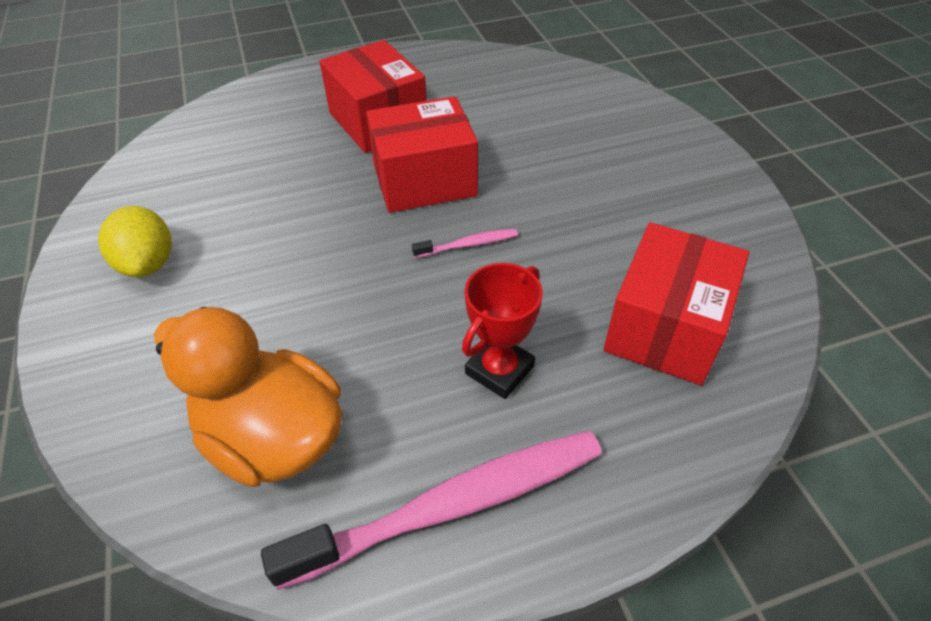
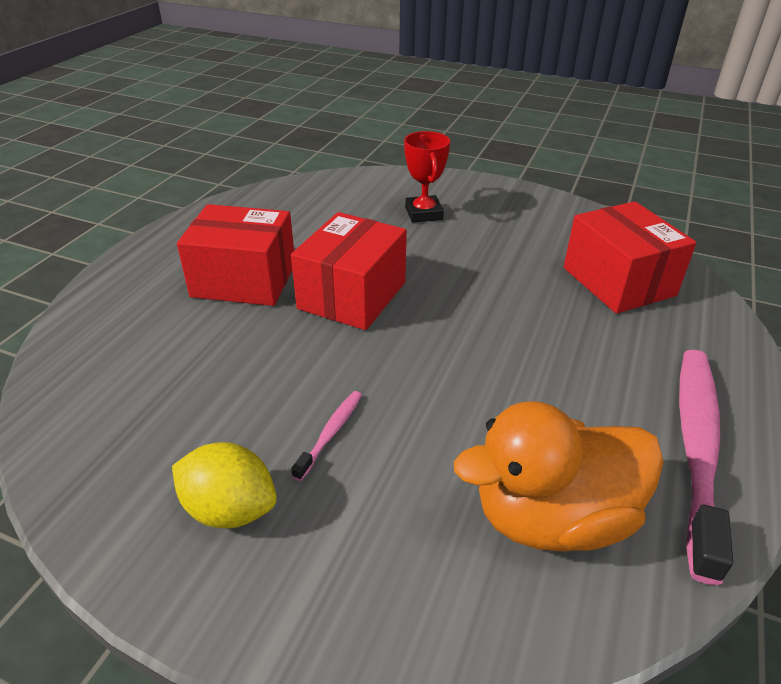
camera: 50 degrees left, 10 degrees down
pink toothbrush [412,229,518,258] -> pink toothbrush moved to [291,391,362,481]
red trophy [462,263,543,399] -> red trophy moved to [404,131,450,223]

